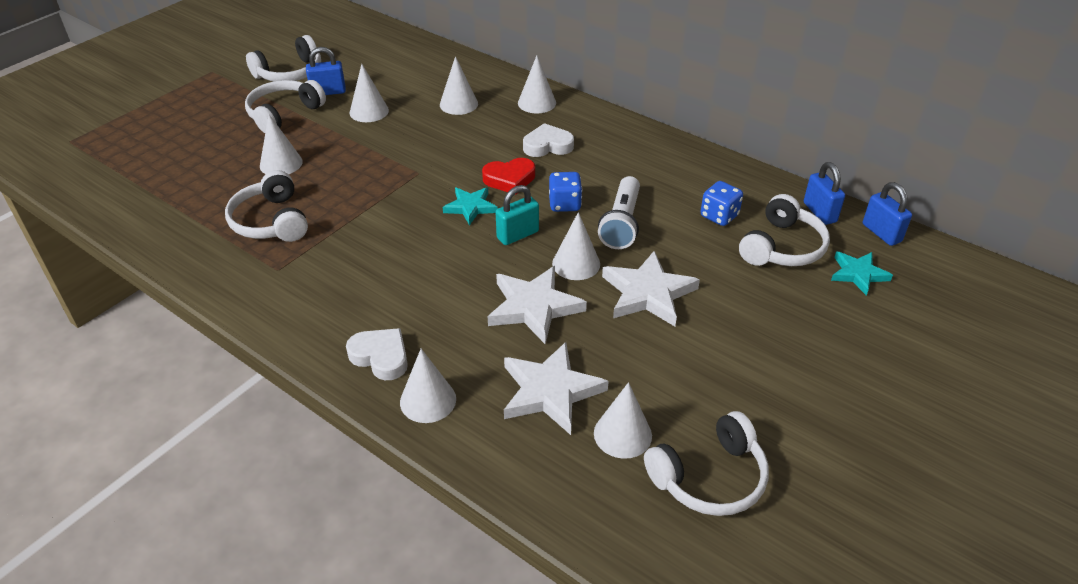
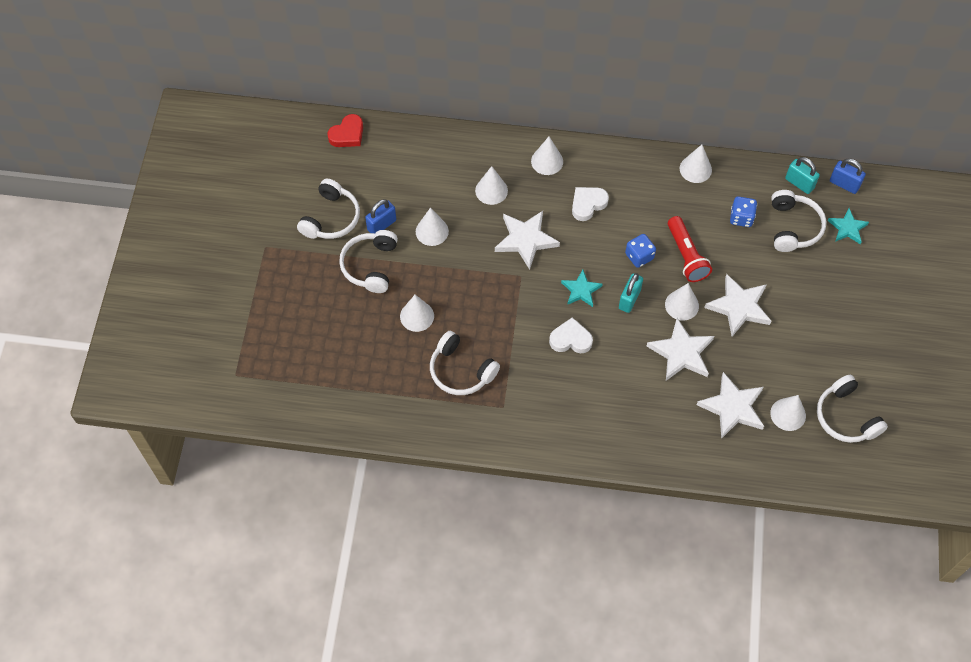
camera: 30 degrees left, 20 degrees up
white heart [346,328,408,380] -> white heart moved to [549,317,593,353]
white cone [400,349,456,423] -> white cone moved to [680,144,712,183]
red heart [482,158,535,195] -> red heart moved to [327,114,363,147]
white flashlight [598,176,640,249] -> red flashlight [668,216,712,282]
white headphones [644,411,769,516] -> white headphones turned 120 degrees clockwise [817,375,888,443]
blue padlock [804,162,845,225] -> turquoise padlock [785,157,820,194]
none -> white star [495,211,560,270]

